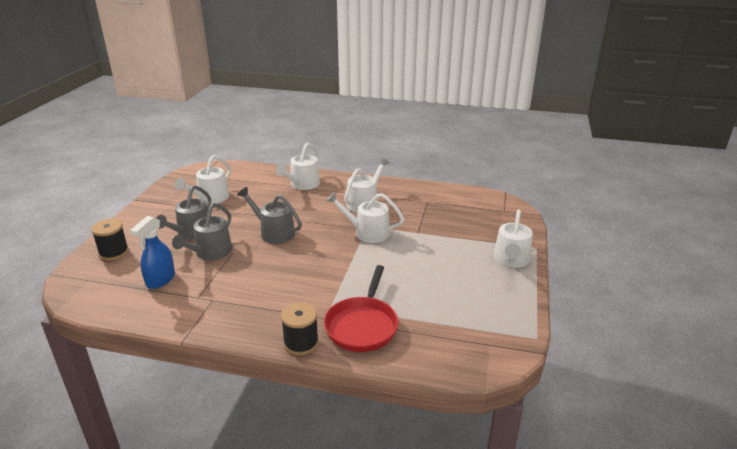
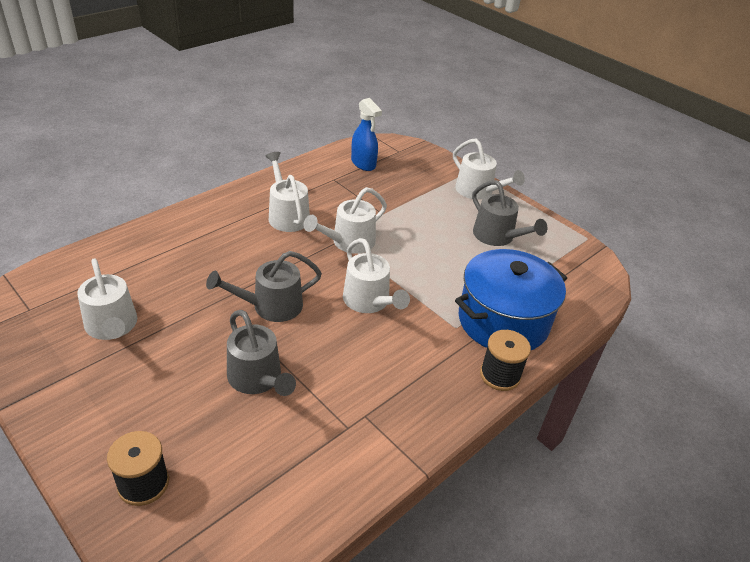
camera: 60 degrees left, 10 degrees up
blue spray bottle [130,216,175,289] -> blue spray bottle moved to [351,98,382,171]
grey watering can [156,186,211,240] -> grey watering can moved to [472,180,547,246]
white watering can [276,143,320,190] -> white watering can moved to [343,238,410,313]
red pan [324,265,399,352] -> blue pot [455,249,567,350]

